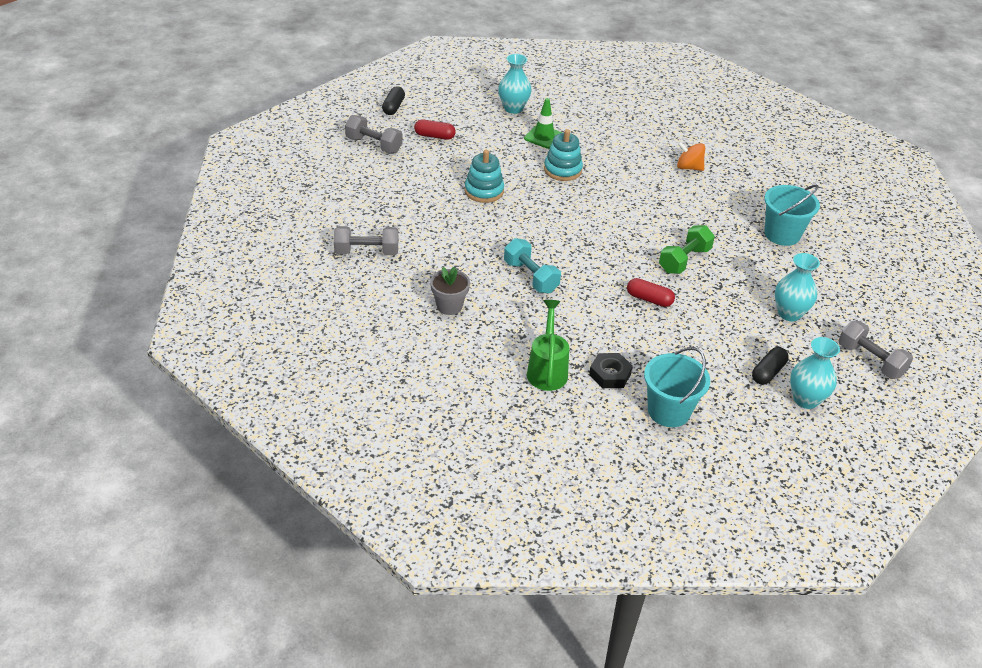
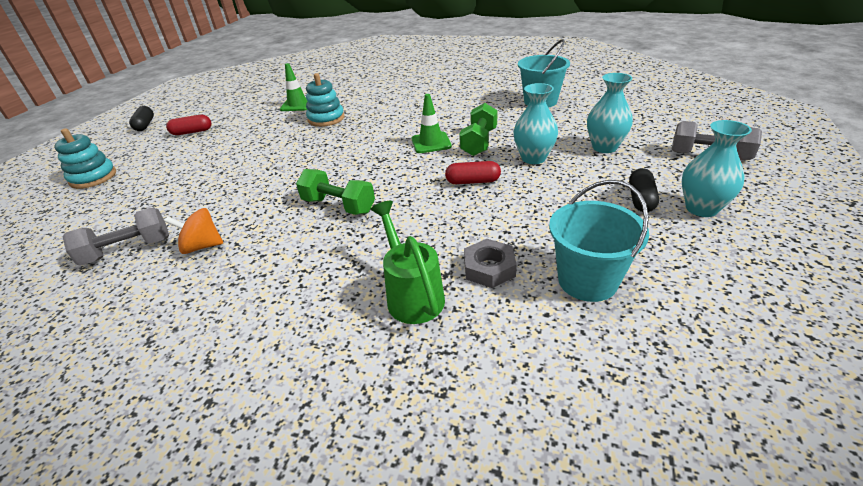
camera: 20 degrees left, 5 degrees down
grey dumbbell [345,115,403,153] -> none
grey flower pot [430,267,470,315] -> none
turquoise stacking toy [465,150,504,203] -> turquoise stacking toy moved to [55,128,116,189]
turquoise vase [498,54,532,114] -> turquoise vase moved to [513,83,558,164]
turquoise dumbbell [504,238,561,293] -> green dumbbell [296,169,375,215]
black nut [589,353,633,388] -> grey nut [464,239,517,288]
orange spinning top [677,141,705,171] -> orange spinning top moved to [164,208,223,254]
none -> green traffic cone [412,94,452,153]

